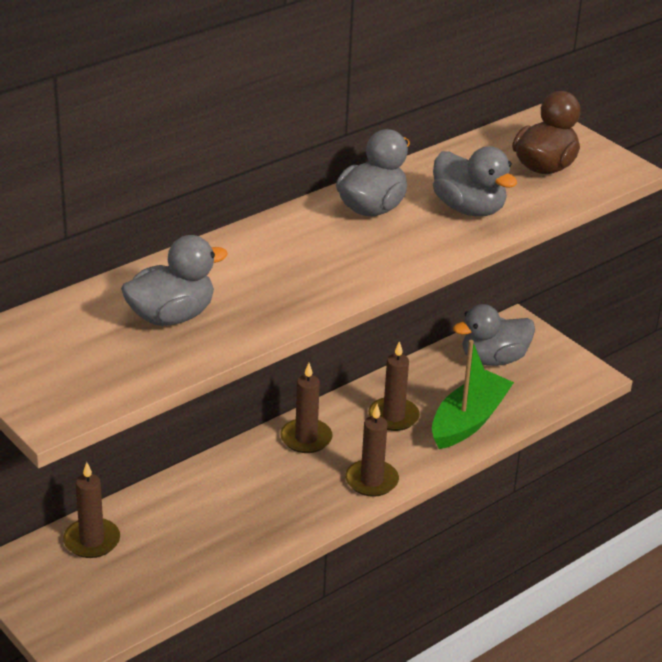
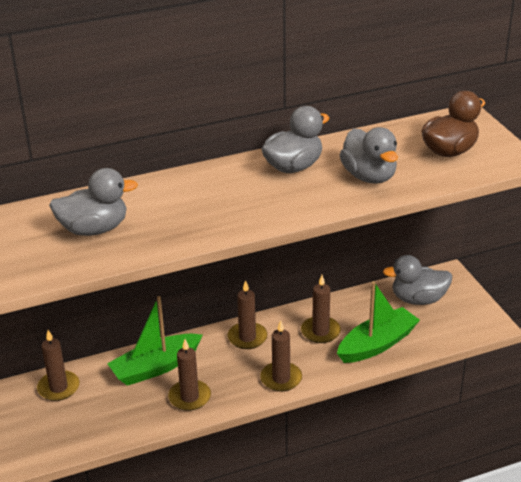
camera: 20 degrees right, 0 degrees up
none -> green boat [107,296,203,386]
none -> brown candle [168,339,211,411]

